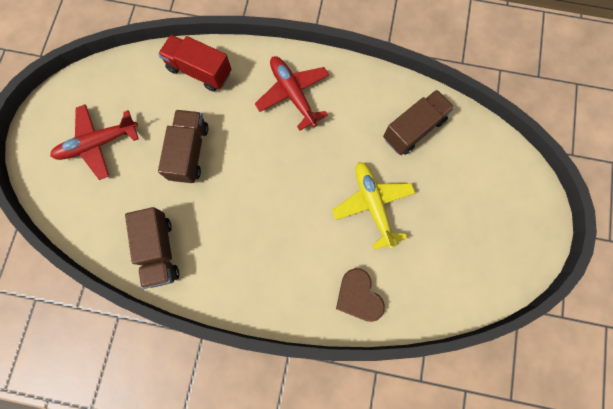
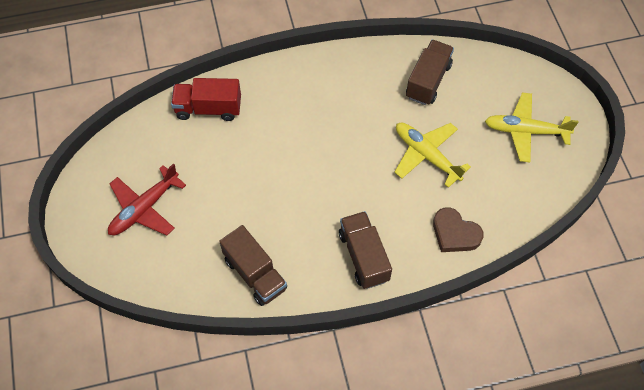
camera: 25 degrees left, 15 degrees down
brown truck [158,110,209,183] -> brown truck moved to [339,211,392,289]
red plane [255,56,329,131] -> none
none -> yellow plane [485,93,579,162]

